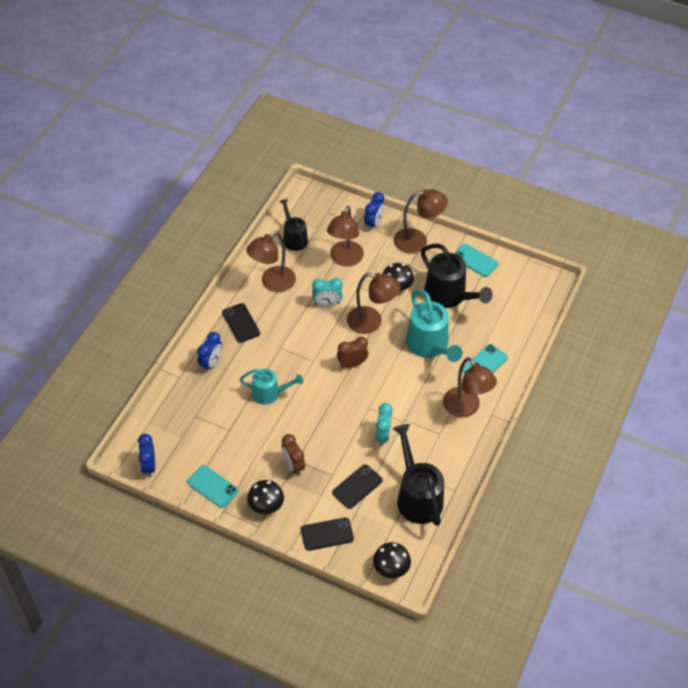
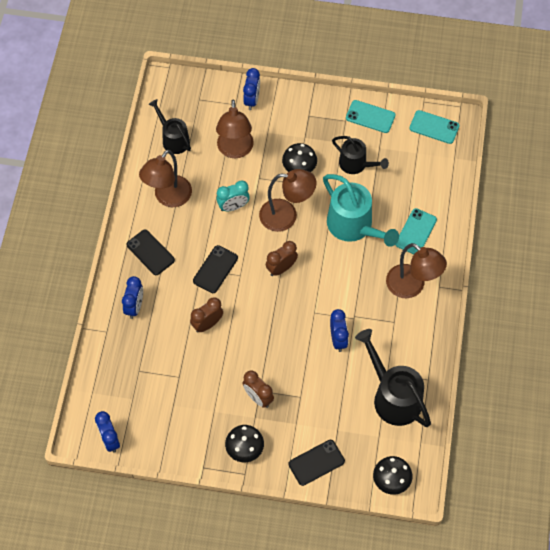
camera: 15 degrees left, 10 degrees up
turquoise phone [187,465,238,508] -> turquoise phone moved to [409,110,459,144]
turquoise watering can [240,369,303,405] -> brown clock [190,297,223,333]
black phone [332,464,383,509] -> black phone moved to [193,245,238,293]
turquoise clock [376,403,393,446] -> blue clock [330,309,349,352]
brown lamp [394,189,448,254] -> none
black watering can [421,244,493,308] -> black watering can [332,136,389,174], size x0.62

